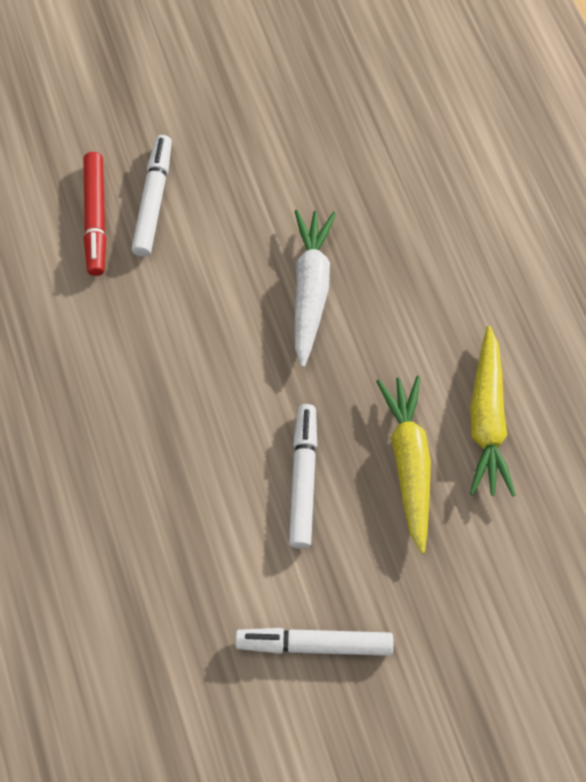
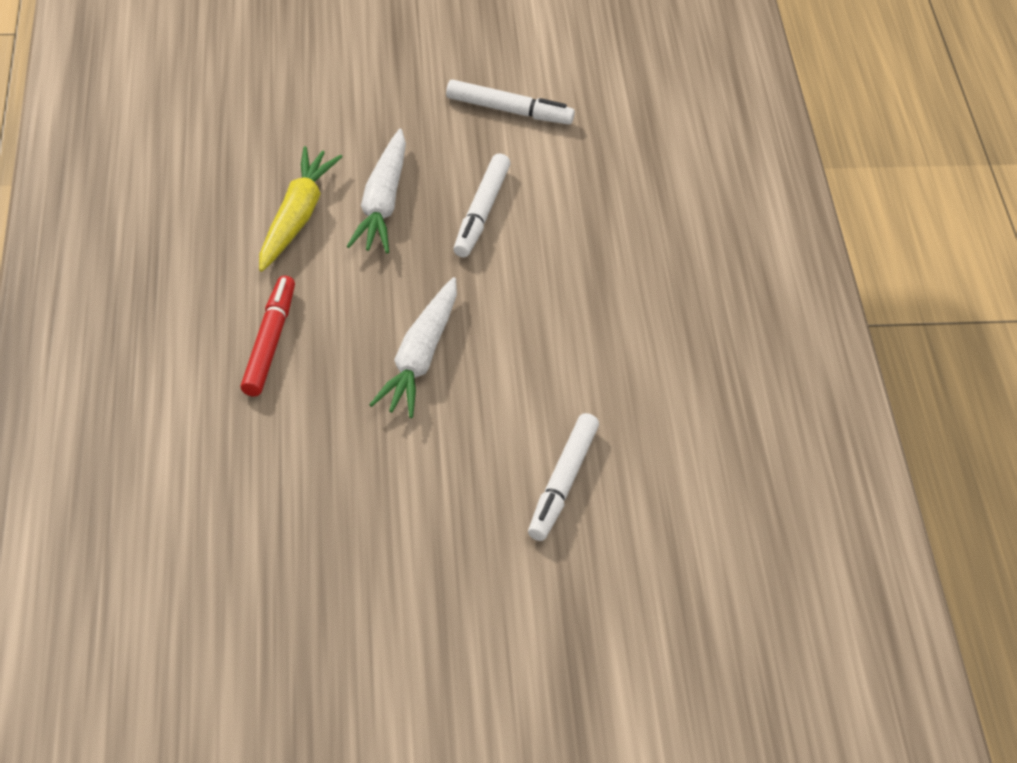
camera: 170 degrees left, 15 degrees down
red marker [83,152,106,276] -> red marker moved to [240,276,295,396]
yellow carrot [376,376,431,554] -> white carrot [347,129,406,253]

